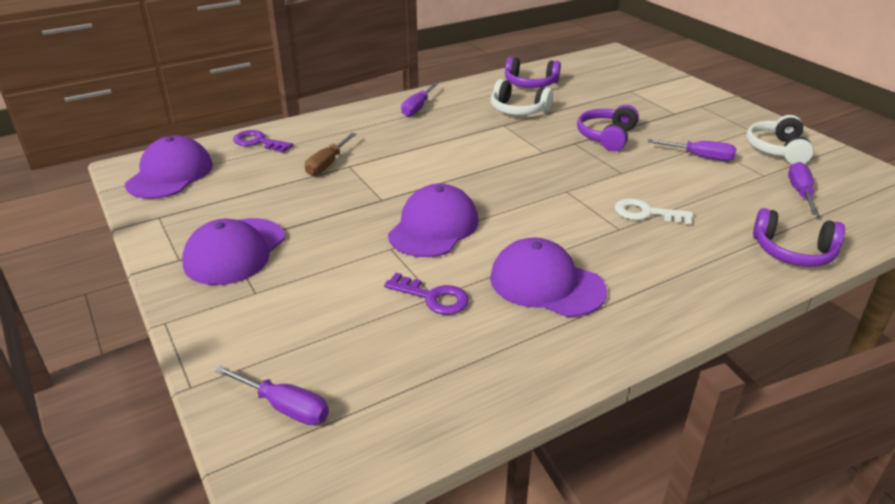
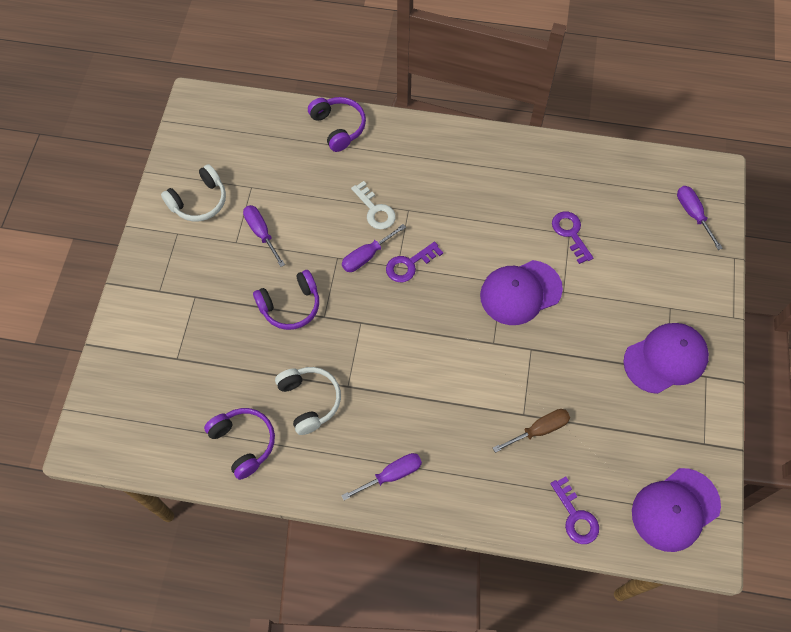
camera: 140 degrees left, 30 degrees up
purple cap [490,238,607,317] -> none
purple screwdriver [788,162,819,215] -> purple screwdriver moved to [342,224,406,272]
none -> purple key [386,241,443,282]

